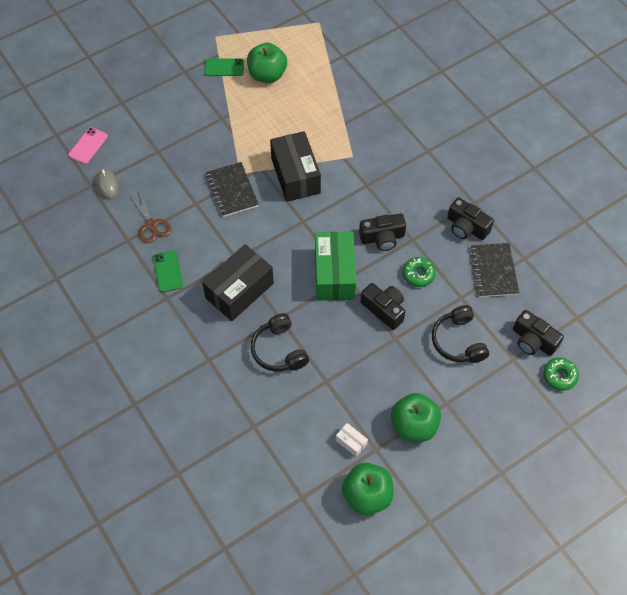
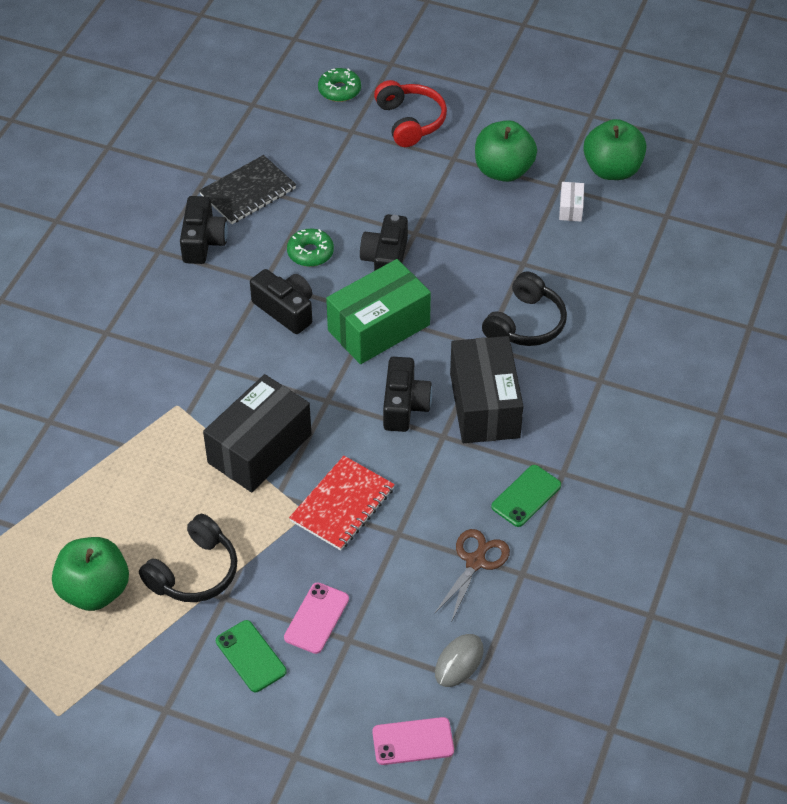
camera: 125 degrees left, 10 degrees down
black box [202,244,274,321] -> black box turned 75 degrees clockwise [450,336,523,443]
green phone [204,58,244,76] -> green phone moved to [216,620,287,692]
black notebook [206,162,259,217] -> red notebook [289,456,395,550]
black headphones [432,305,489,363] -> black headphones moved to [139,514,238,602]
black camera [513,310,564,356] -> black camera moved to [383,357,432,432]
none -> pink phone [284,582,349,654]
none -> red headphones [374,80,447,147]

